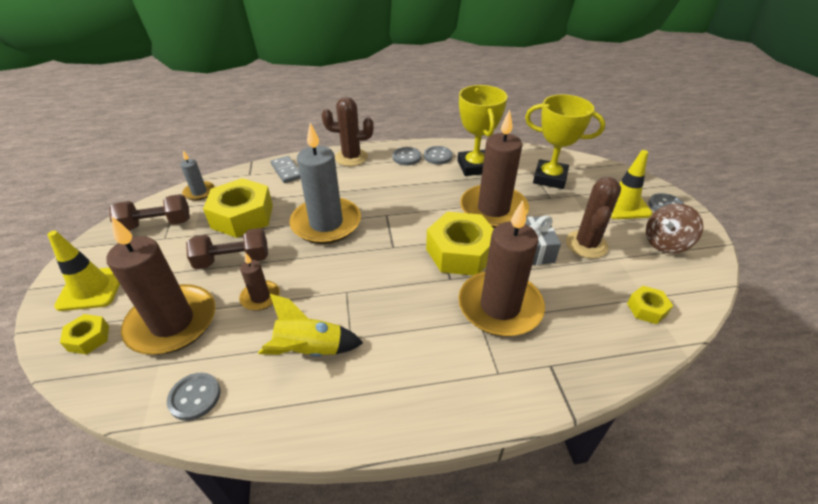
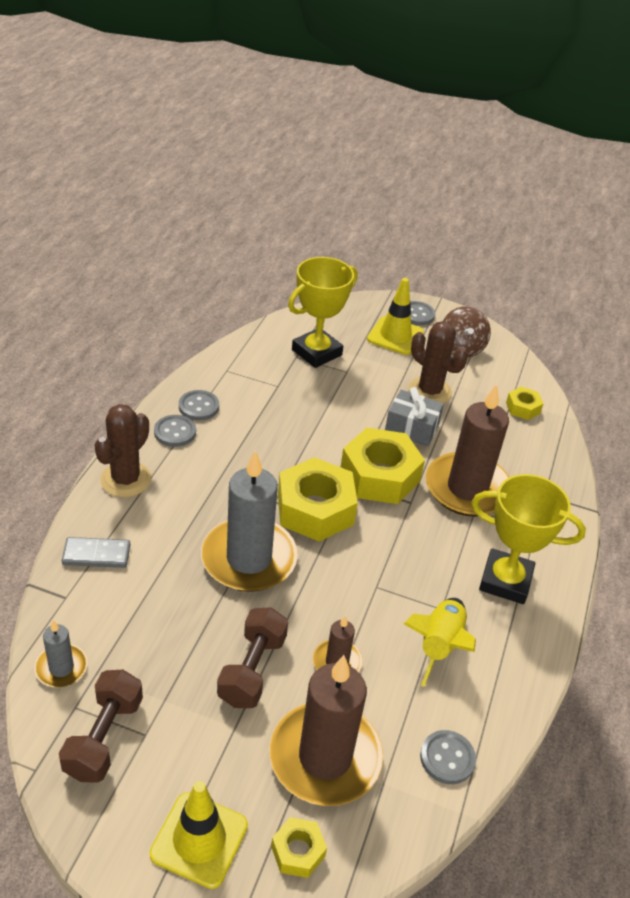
camera: 65 degrees left, 0 degrees up
yellow nut [203,178,273,238] -> yellow nut moved to [278,457,358,542]
yellow trophy [457,85,507,176] -> yellow trophy moved to [471,474,586,604]
brown candle [460,110,529,228] -> none

